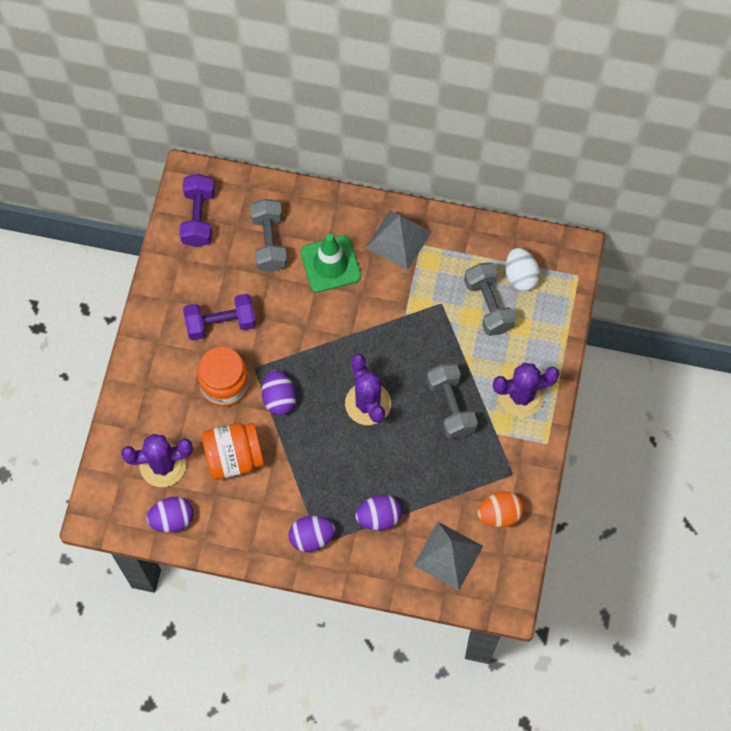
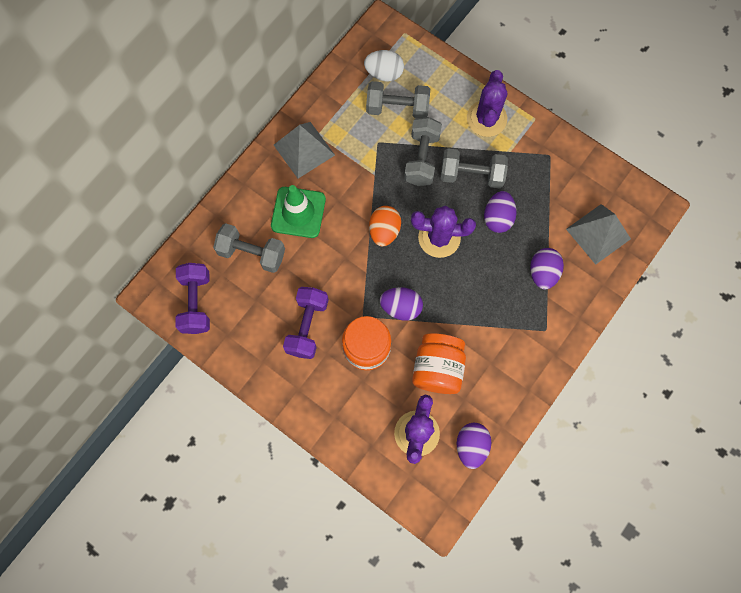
camera: 65 degrees left, 5 degrees up
purple dumbbell [179,174,215,247] -> purple dumbbell turned 60 degrees clockwise [175,263,210,334]
purple egg [288,516,335,552] -> purple egg moved to [484,191,517,233]
orange egg [478,492,524,527] -> orange egg moved to [369,206,401,246]
none -> grey dumbbell [404,117,442,186]

